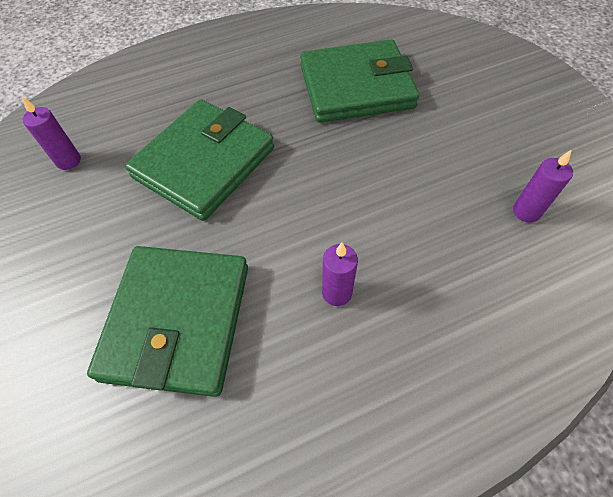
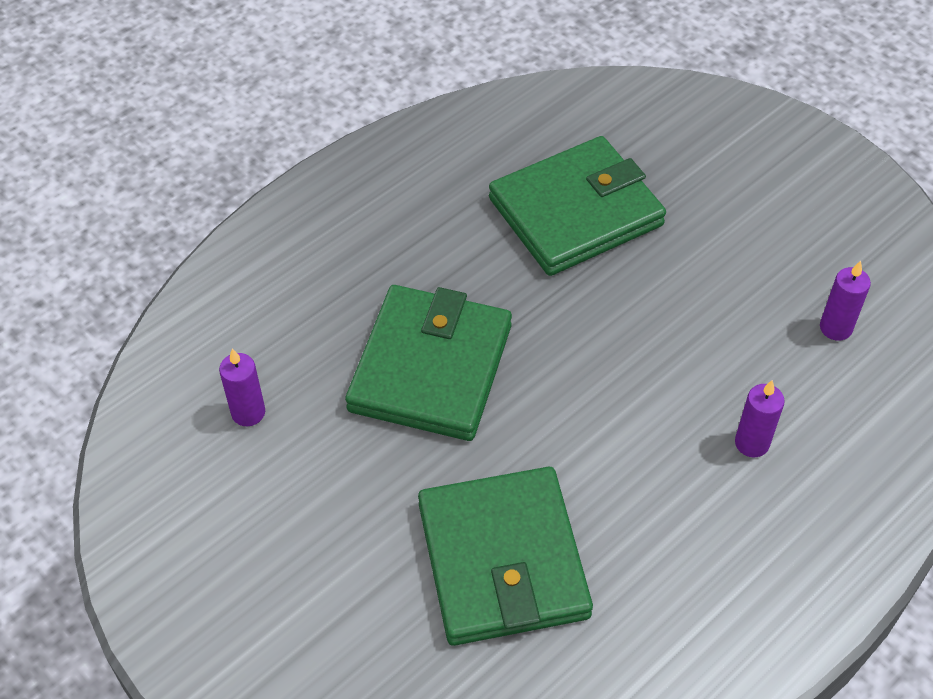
camera: 20 degrees left, 5 degrees down
purple candle [322,243,358,306] -> purple candle moved to [735,380,785,457]

